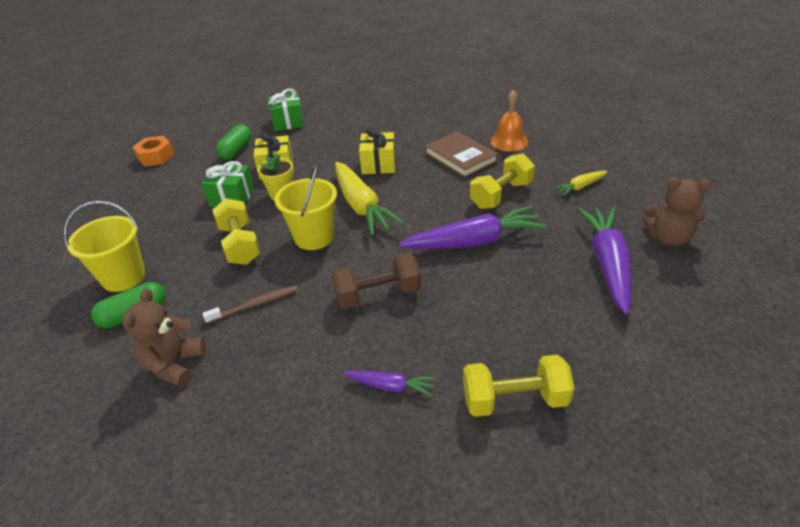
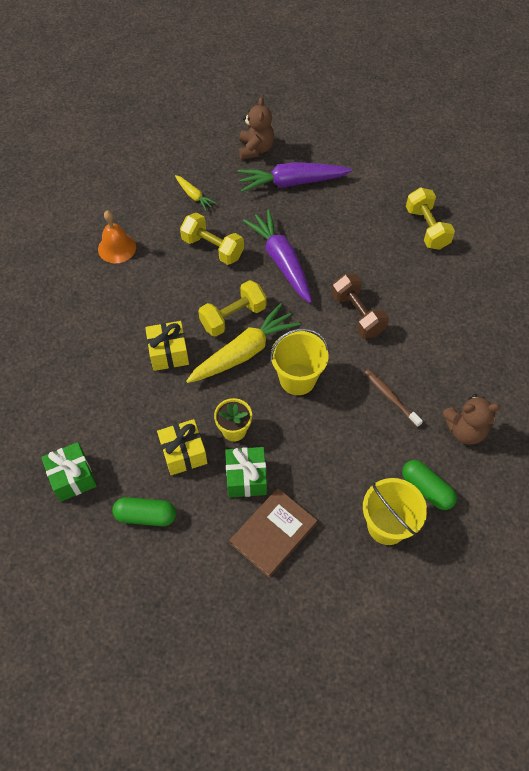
camera: 105 degrees left, 20 degrees up
orange nut [133,136,175,167] -> none
yellow dumbbell [212,198,261,265] -> yellow dumbbell moved to [198,280,267,337]
purple carrot [344,370,435,397] -> none
brown book [425,131,498,178] -> brown book moved to [230,488,317,578]

